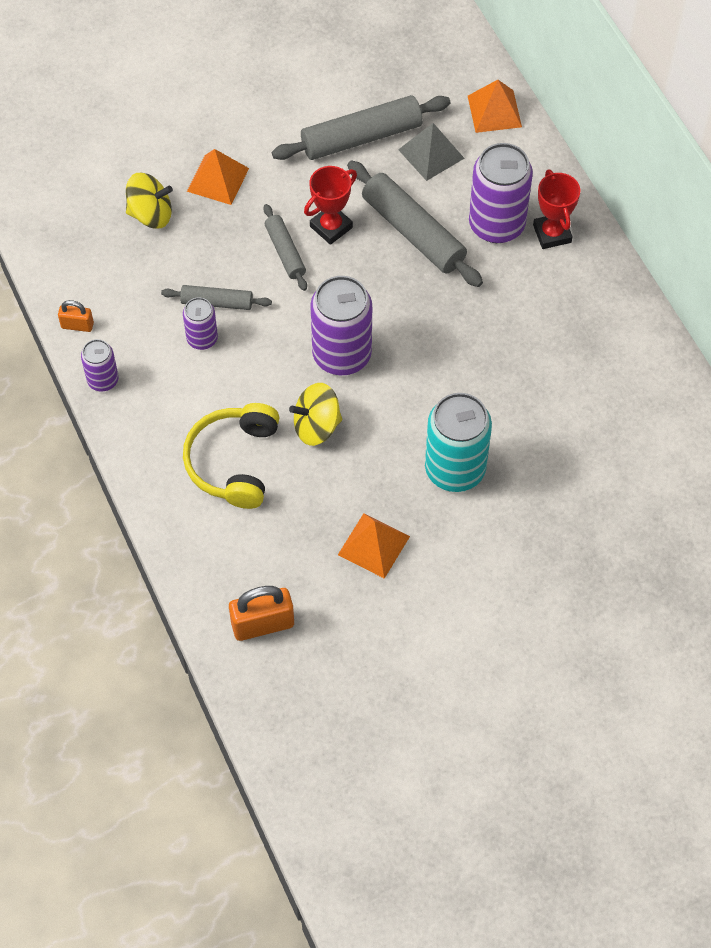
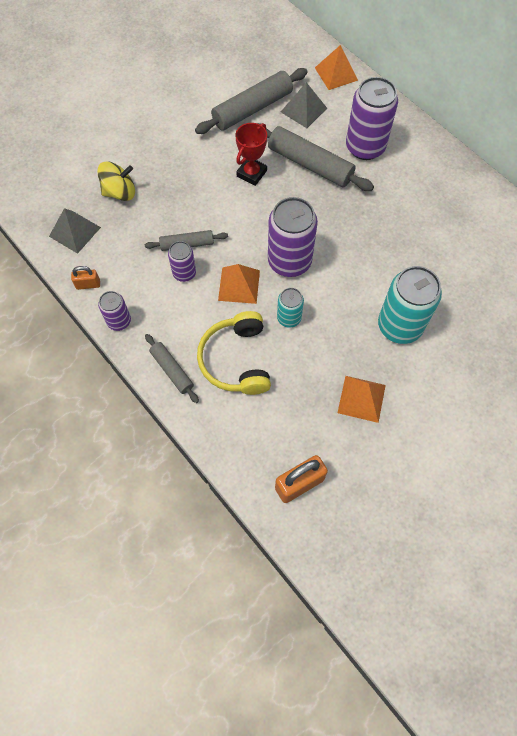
camera: 15 degrees left, 5 degrees up
orange pyramid [187,149,249,205] -> orange pyramid moved to [218,264,260,304]
grey rolling pin [263,204,307,291] -> grey rolling pin moved to [145,334,199,403]
yellow spinning top [289,383,342,446] -> turquoise can [277,288,304,328]
red trophy [533,169,580,249] -> none
none -> grey pyramid [49,208,101,254]

